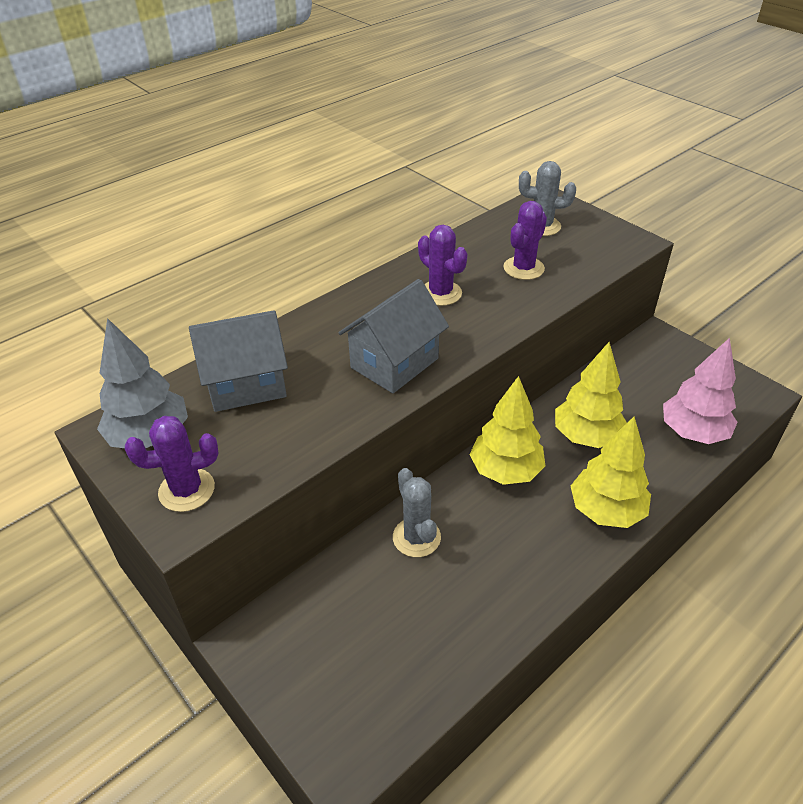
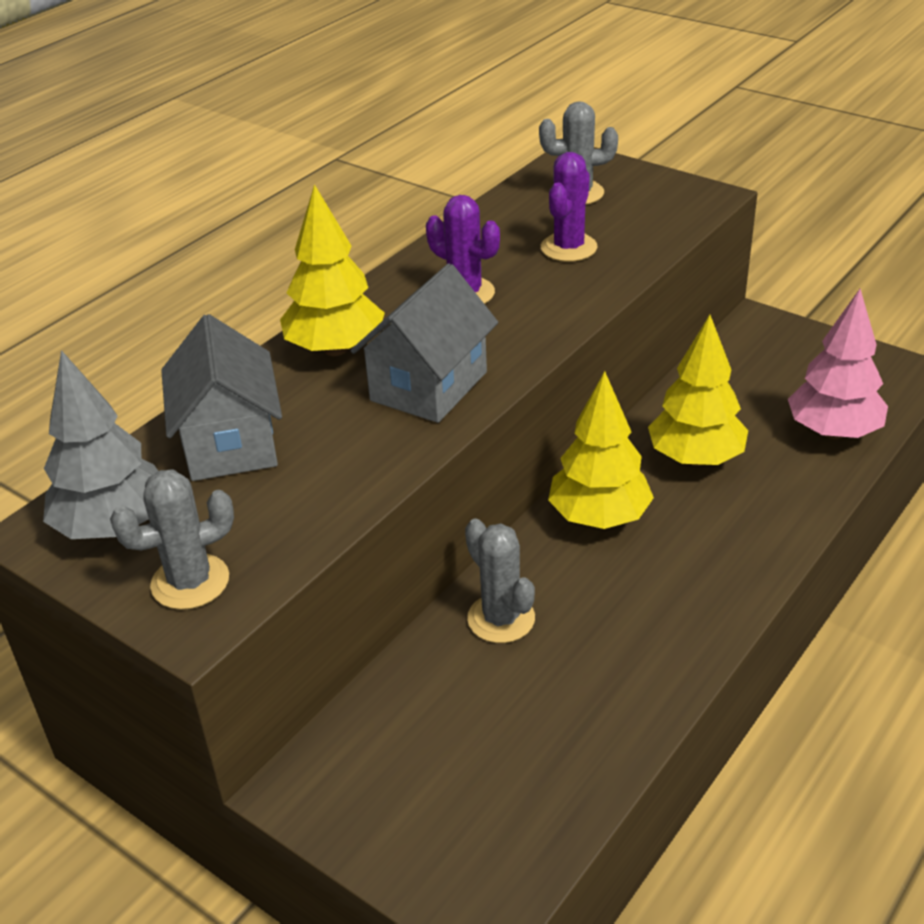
camera: 10 degrees left, 5 degrees down
purple cactus [125,416,219,512] -> grey cactus [110,469,234,610]
grey house [189,310,288,412] -> grey house turned 75 degrees counterclockwise [161,314,282,481]
yellow tree [571,417,651,528] -> yellow tree moved to [280,184,385,356]

